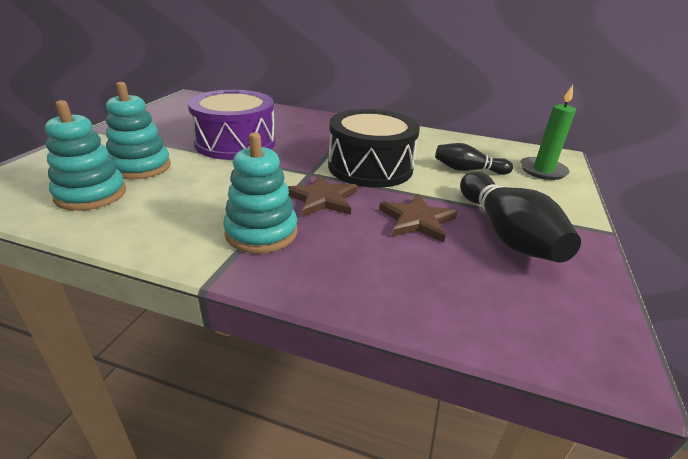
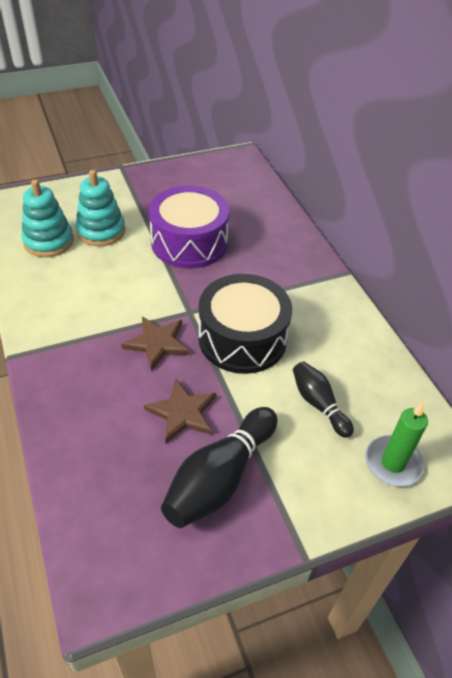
camera: 50 degrees right, 15 degrees up
turquoise stacking toy [223,132,297,254] -> none

